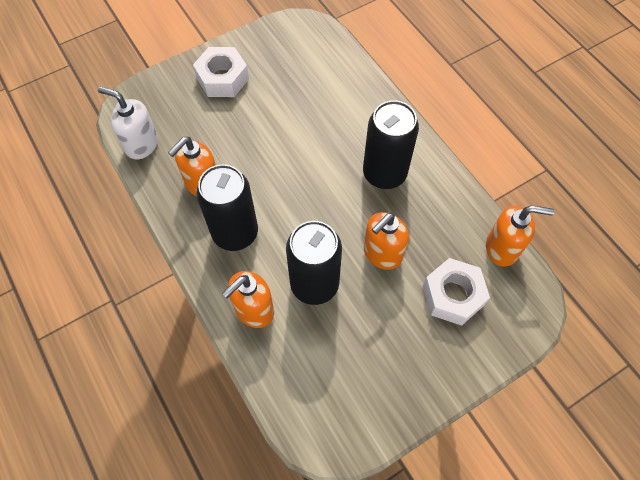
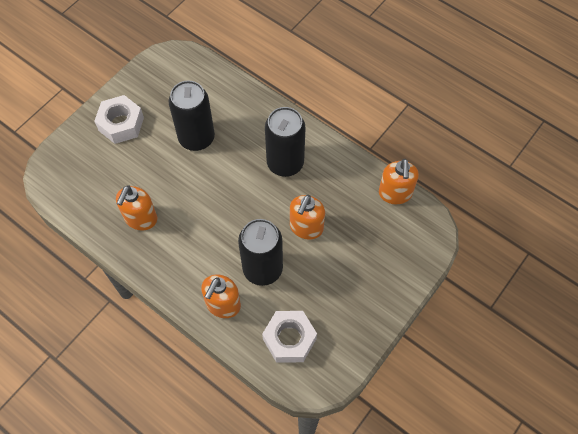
camera: 20 degrees left, 0 degrees up
white soap dispenser [98,87,158,159] -> none
black can [196,164,258,251] -> black can moved to [169,81,215,151]
white nut [423,258,490,326] -> white nut moved to [262,311,317,362]
orange soap dispenser [486,205,554,267] -> orange soap dispenser turned 105 degrees clockwise [379,159,419,204]

